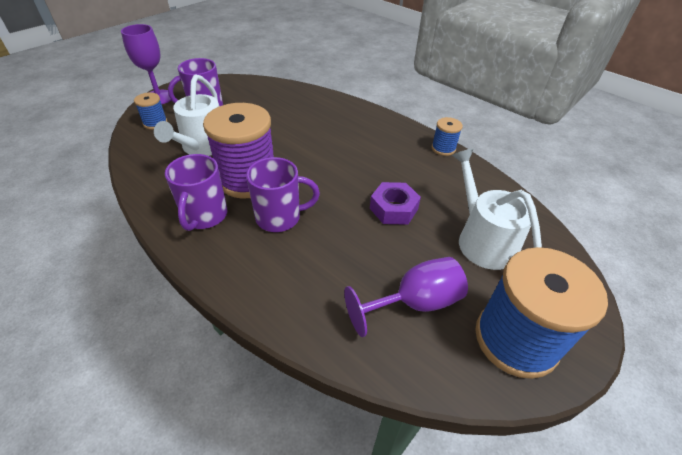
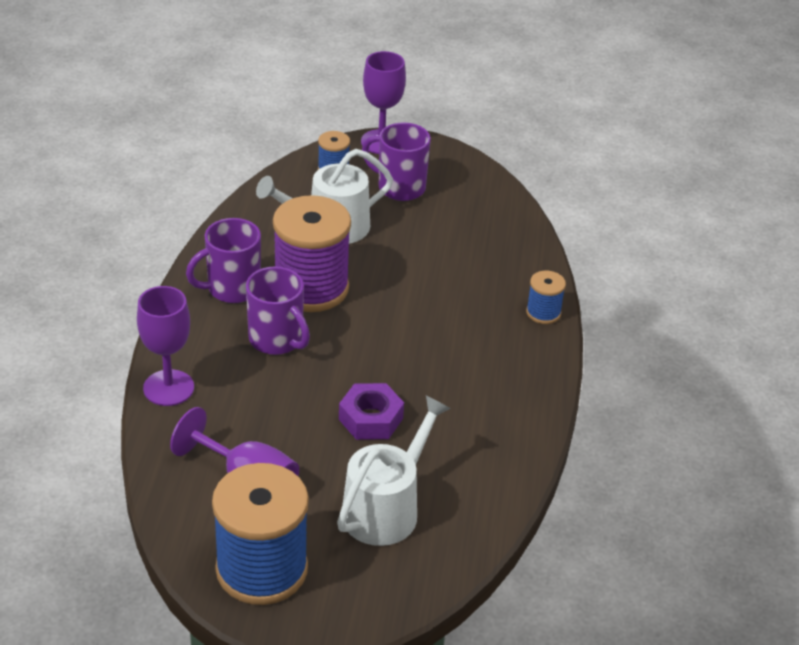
camera: 55 degrees right, 5 degrees down
blue spool [432,117,463,156] -> blue spool moved to [526,271,566,324]
none -> purple goblet [137,286,194,406]

